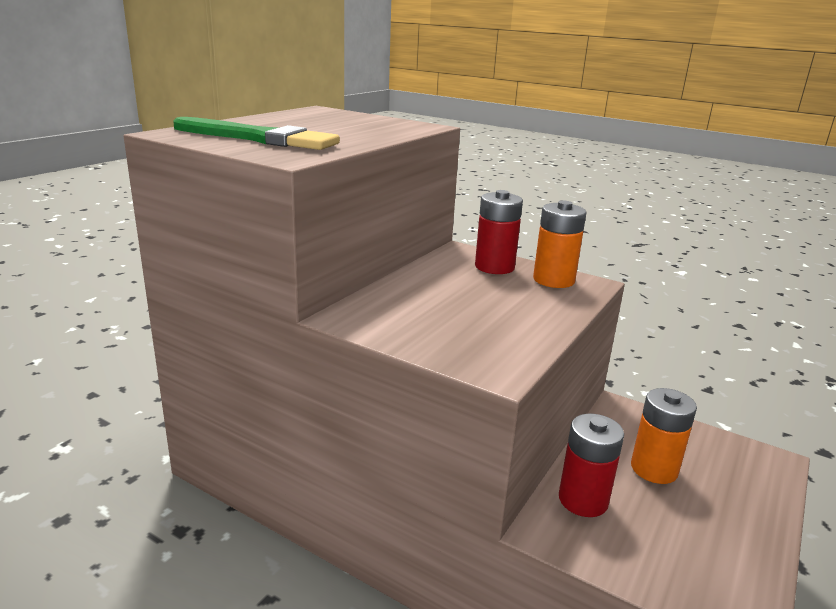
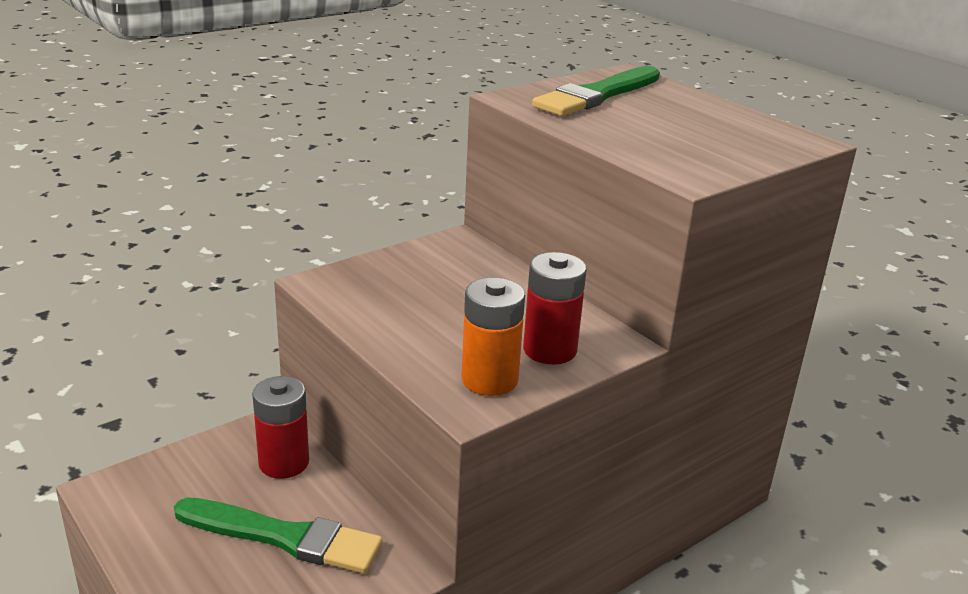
camera: 110 degrees right, 5 degrees up
orange battery [631,388,697,484] -> green brush [174,497,383,574]

